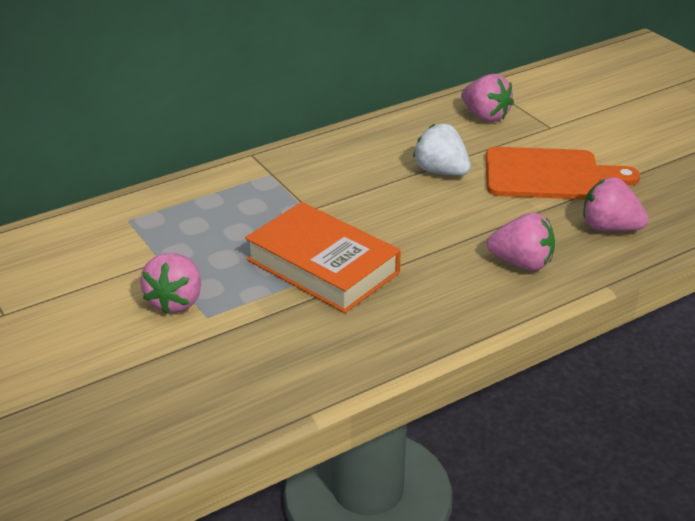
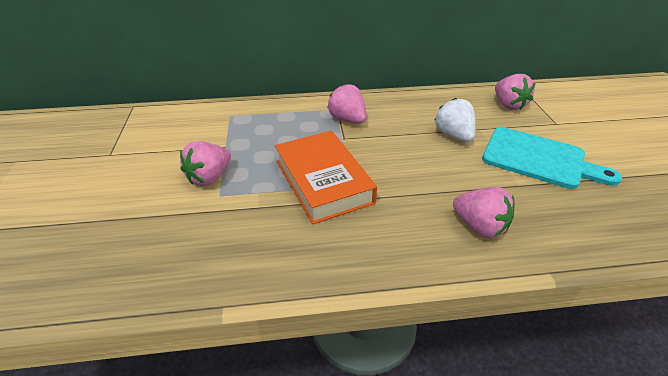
camera: 25 degrees right, 5 degrees up
orange cutting board [486,147,640,200] -> turquoise cutting board [482,127,622,189]
pink strawberry [583,177,649,231] -> pink strawberry moved to [327,84,367,124]

